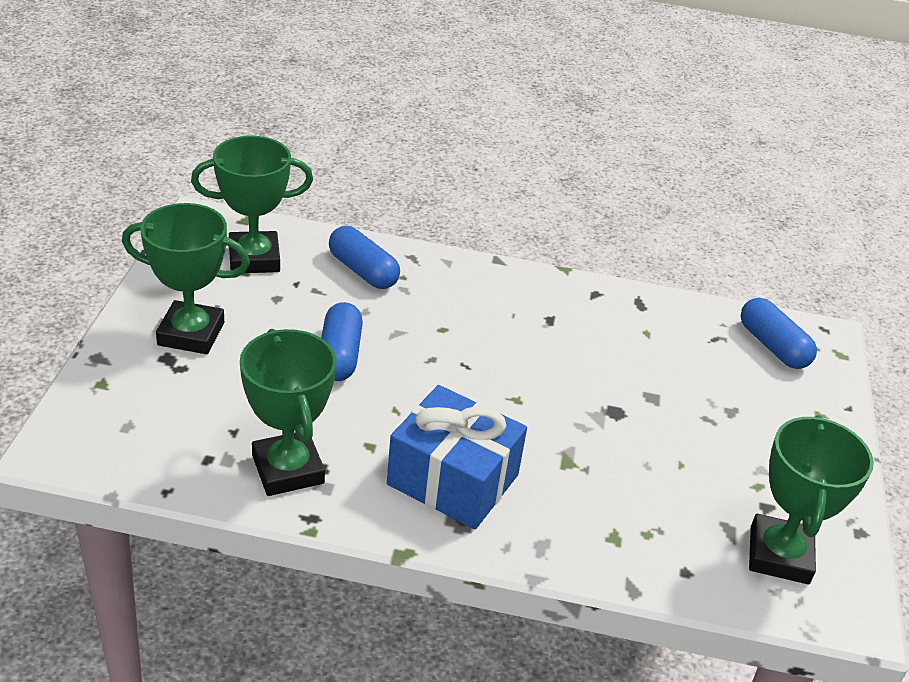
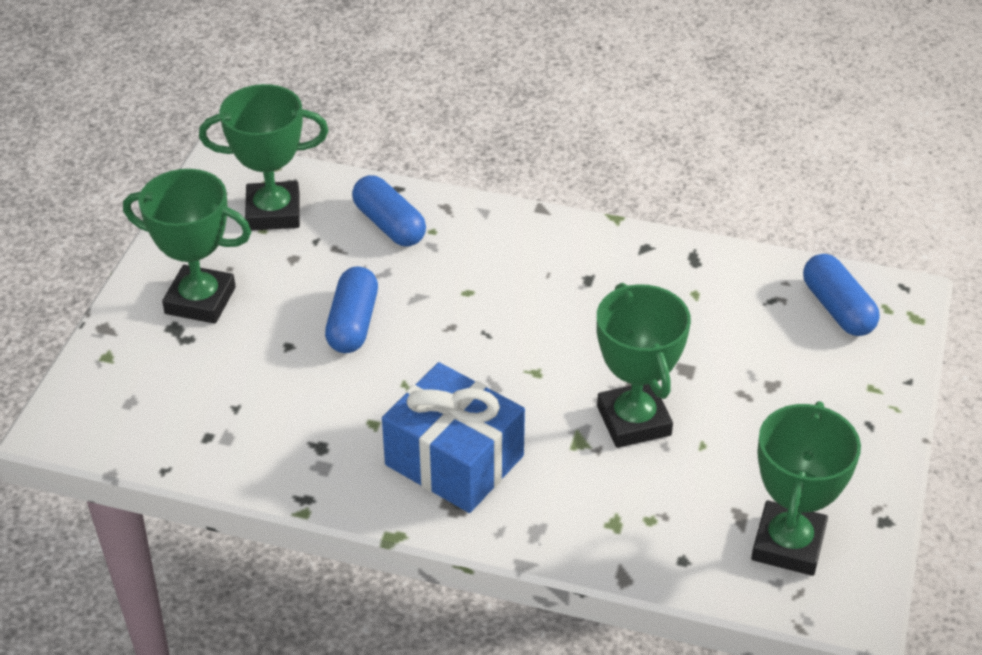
camera: 10 degrees right, 5 degrees up
green trophy [240,329,336,496] -> green trophy moved to [597,283,691,448]

